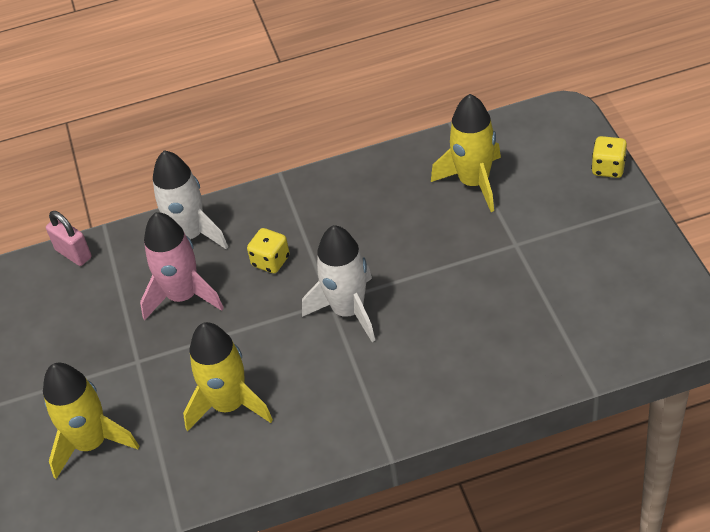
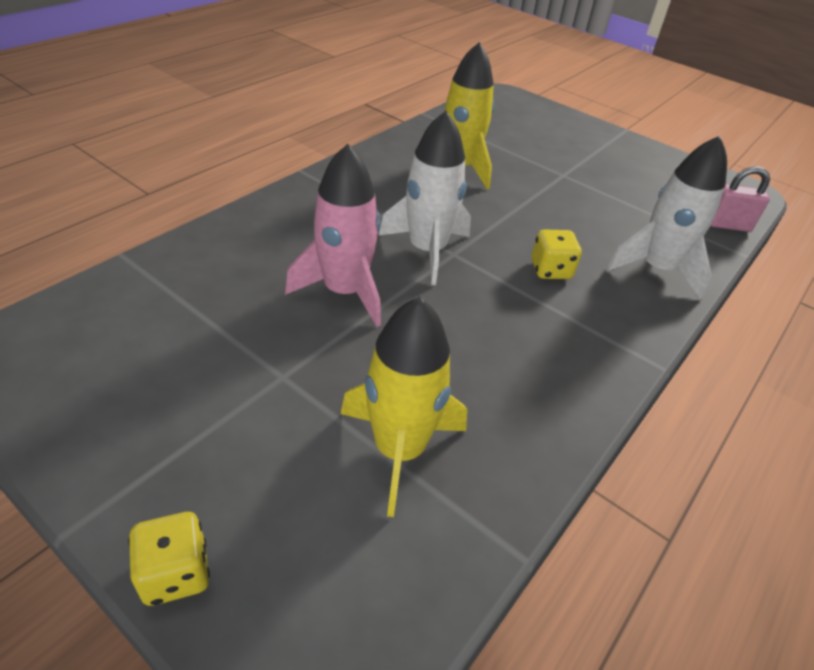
camera: 135 degrees right, 5 degrees down
yellow rocket [43,362,139,479] -> none
pink rocket [140,212,224,320] -> pink rocket moved to [285,144,381,327]

